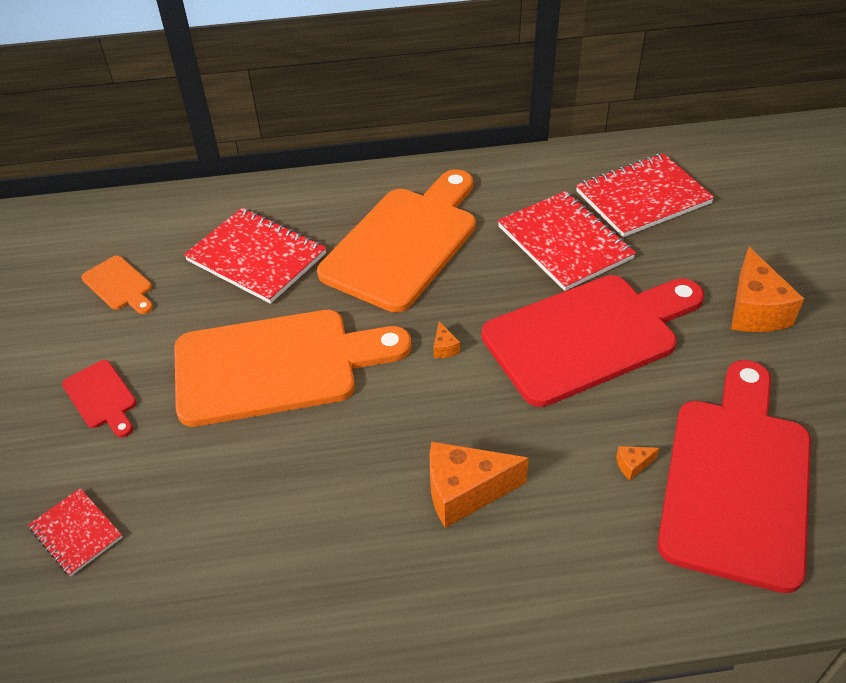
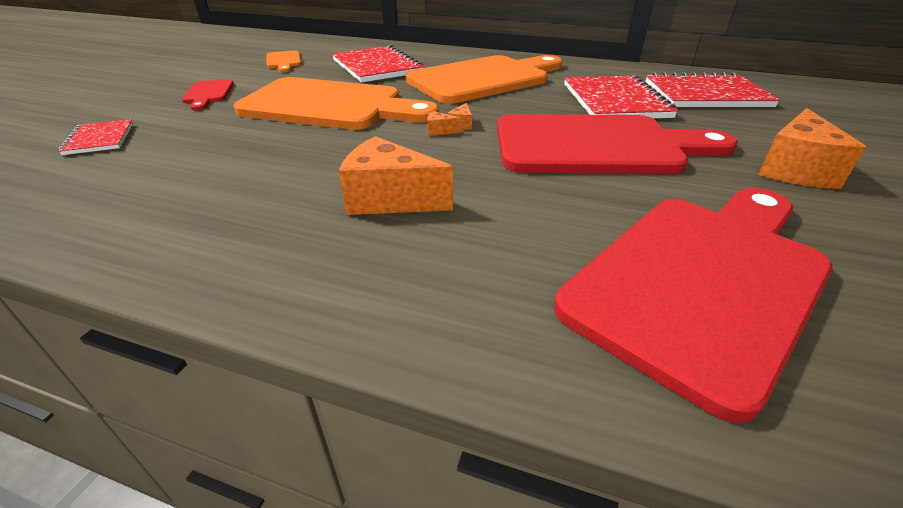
camera: 25 degrees right, 10 degrees down
orange cheese [616,446,659,480] -> orange cheese moved to [427,111,461,136]

